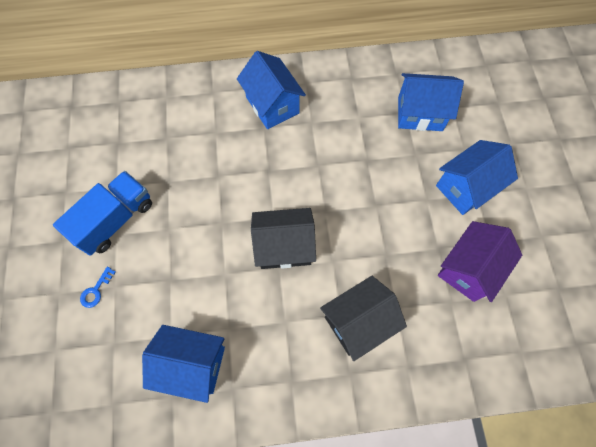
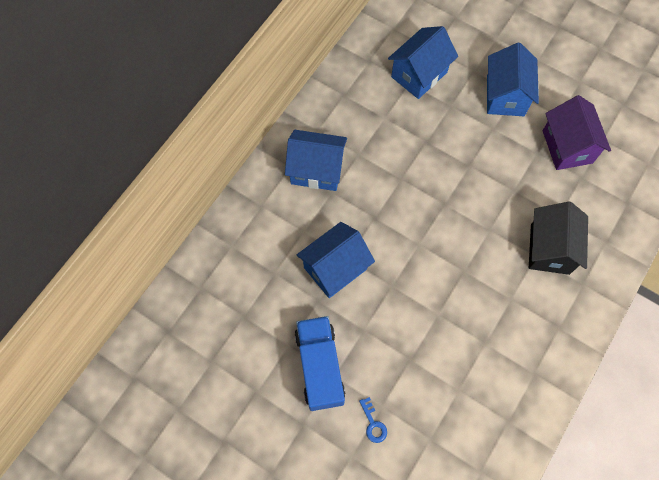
camera: 50 degrees left, 0 degrees up
blue house [142,325,225,403] -> blue house moved to [297,222,375,298]
black house [251,208,316,269] -> none

